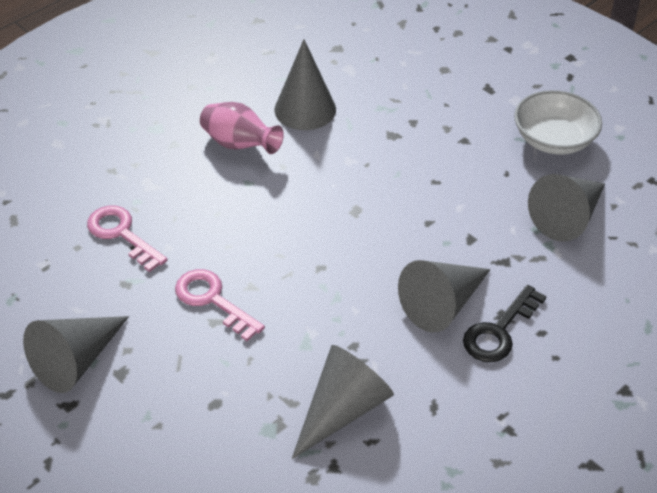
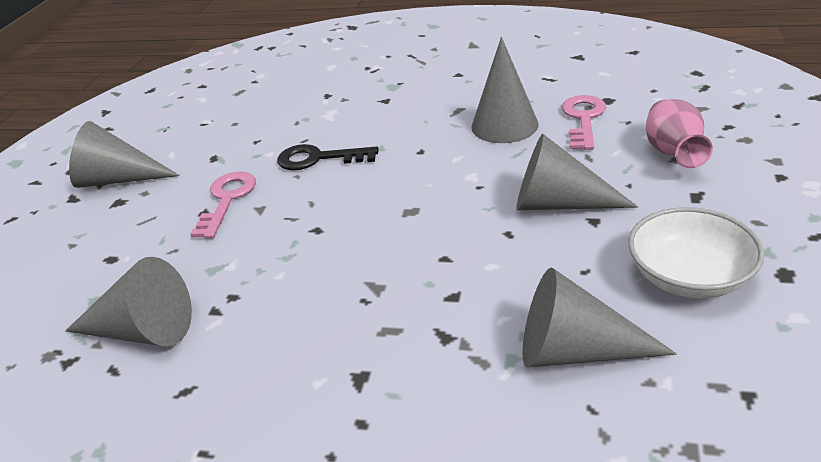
camera: 60 degrees right, 10 degrees down
pink key [87,205,168,272] -> pink key moved to [562,95,606,150]
pink vase [200,102,284,154] -> pink vase moved to [646,99,713,168]
grey cone [398,260,491,332] -> grey cone moved to [516,134,638,210]
black key [463,285,546,362] -> black key moved to [277,144,379,170]

